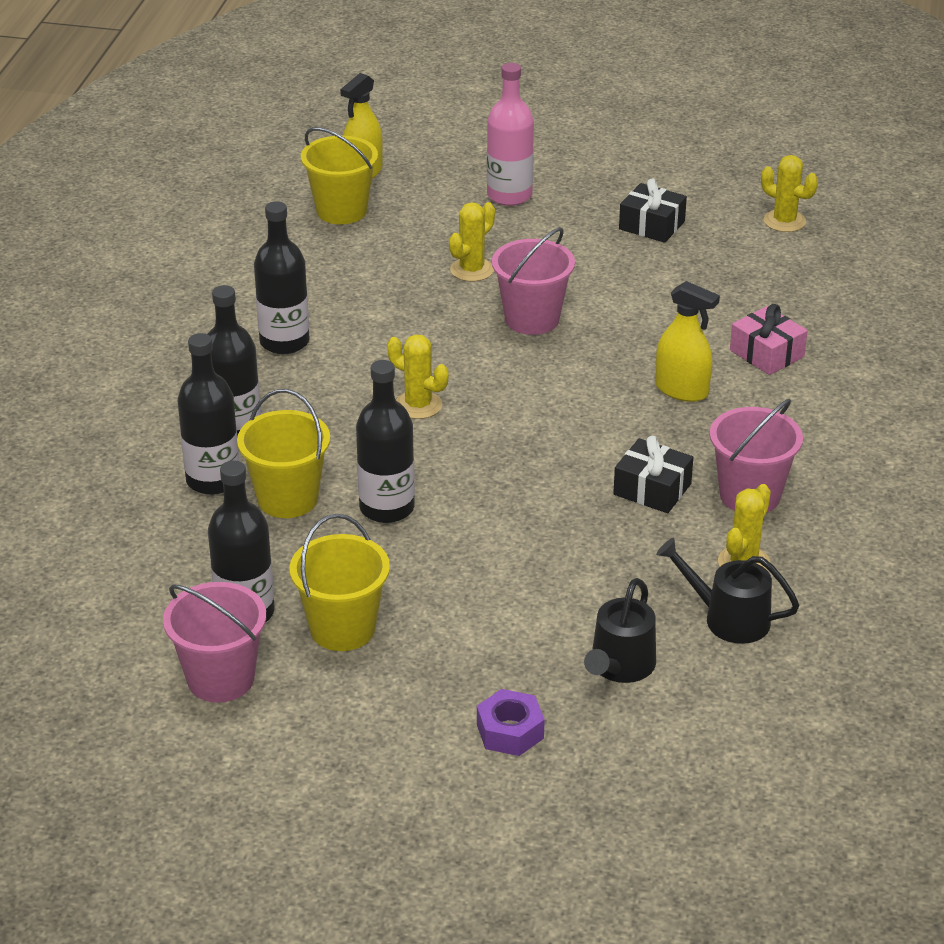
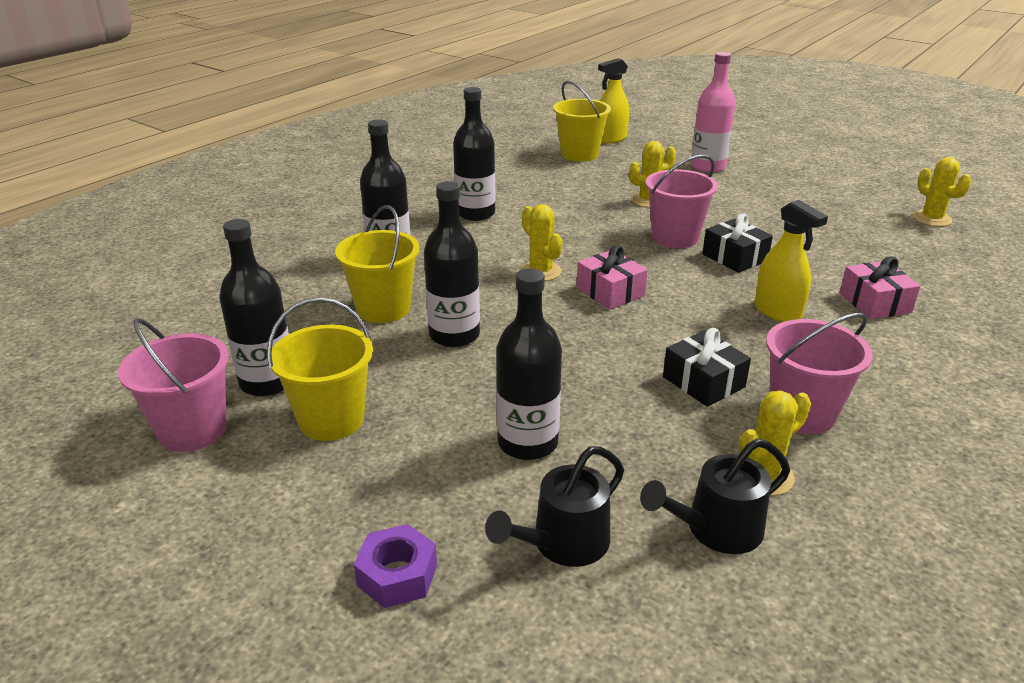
camera: 25 degrees right, 5 degrees down
black bottle [177,333,239,495] -> black bottle moved to [496,268,562,460]
black gift [619,178,687,243] -> black gift moved to [702,214,773,273]
black watering can [656,538,800,644] -> black watering can turned 75 degrees counterclockwise [640,439,790,554]
none -> pink gift [576,245,648,309]

